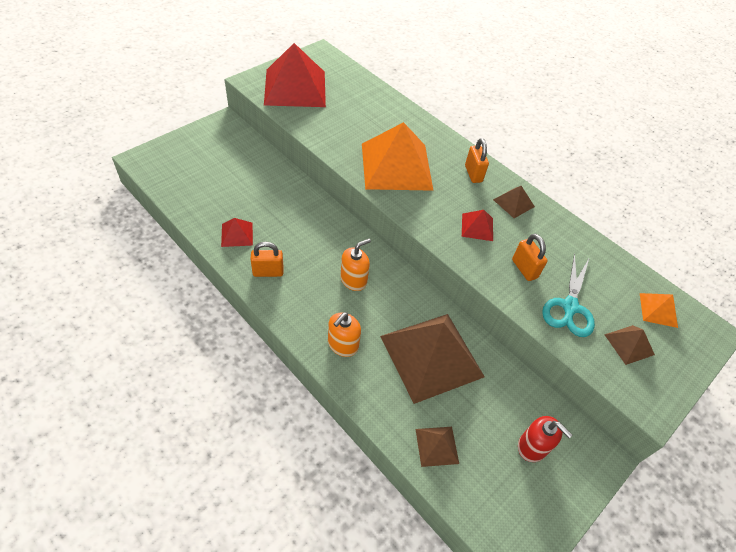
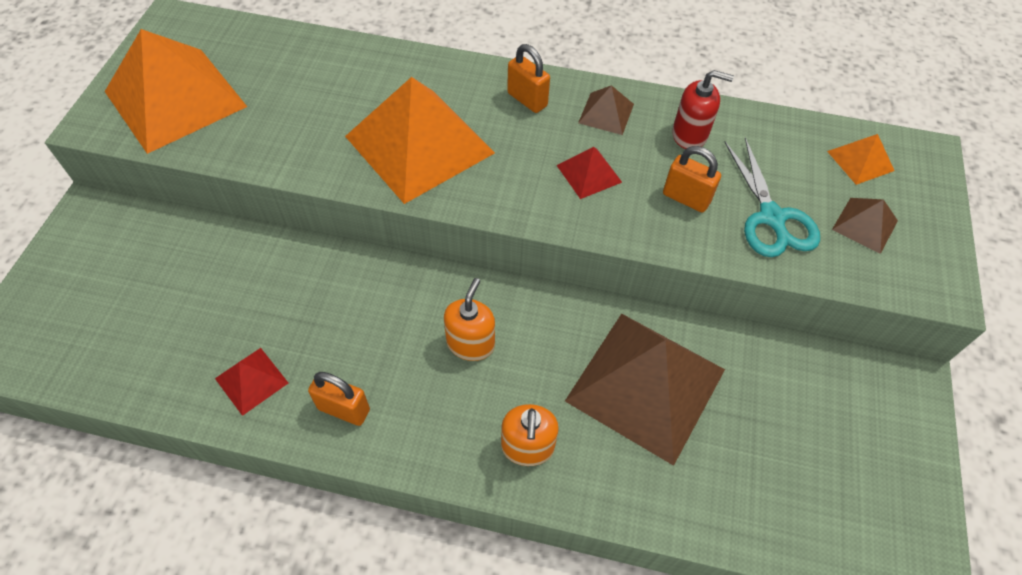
camera: 30 degrees left, 5 degrees up
orange padlock [250,242,284,277] -> orange padlock turned 60 degrees clockwise [308,372,370,426]
red pyramid [264,43,326,107] -> orange pyramid [105,29,247,154]
brown pyramid [415,427,459,467] -> none
red soap dispenser [518,416,572,462] -> red soap dispenser moved to [672,70,734,149]

